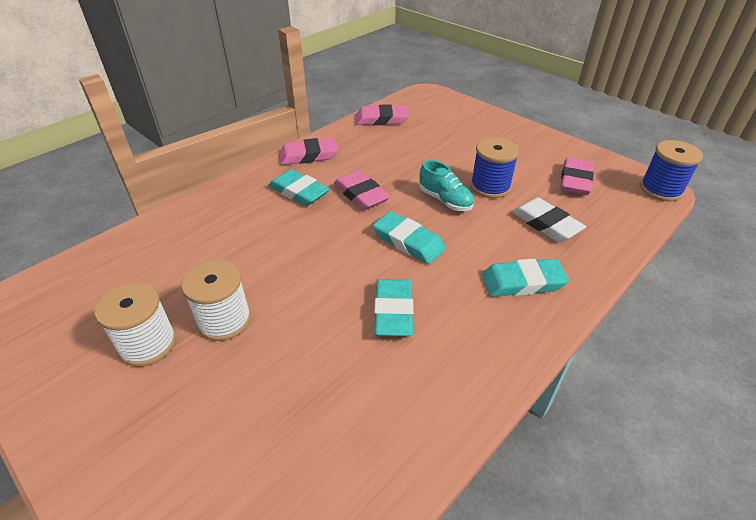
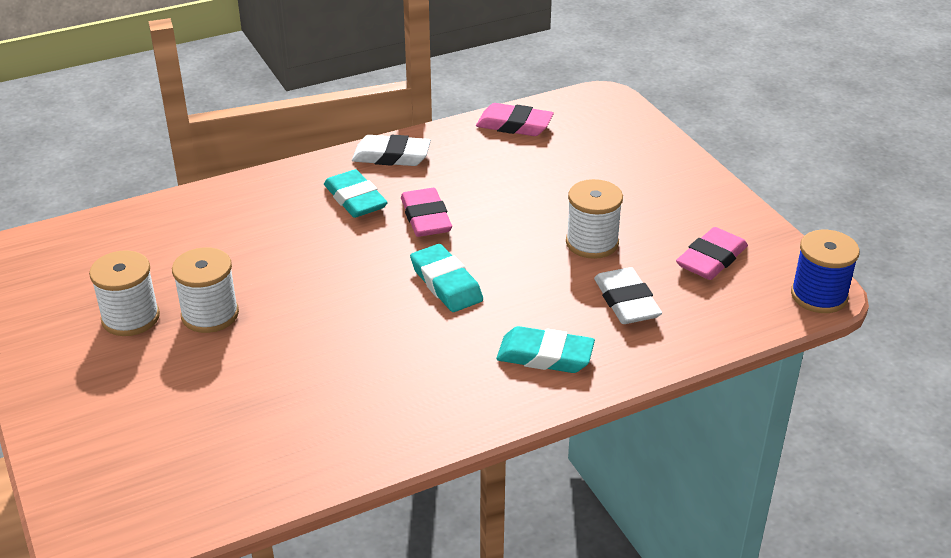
camera: 20 degrees right, 5 degrees down
pink eraser [279,138,338,165] -> white eraser [352,135,431,166]
turquoise eraser [374,279,414,336] -> none
turquoise shoe [420,160,474,211] -> none
blue spool [471,137,519,198] -> white spool [566,179,623,259]

